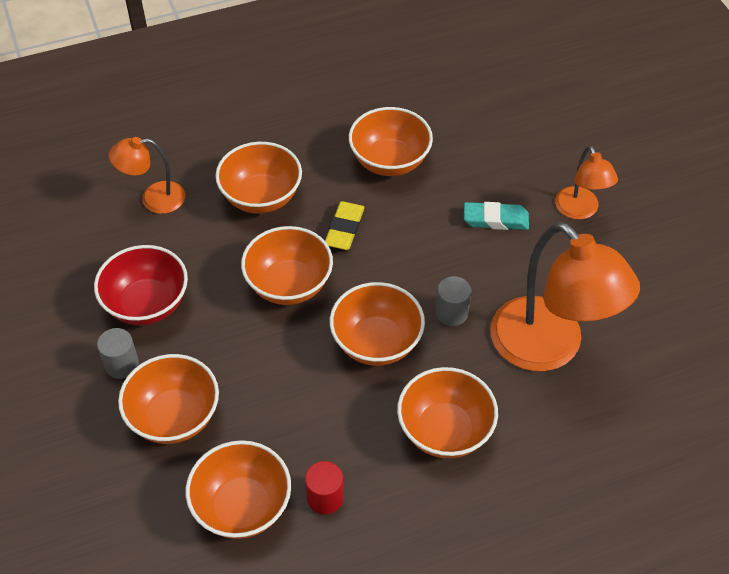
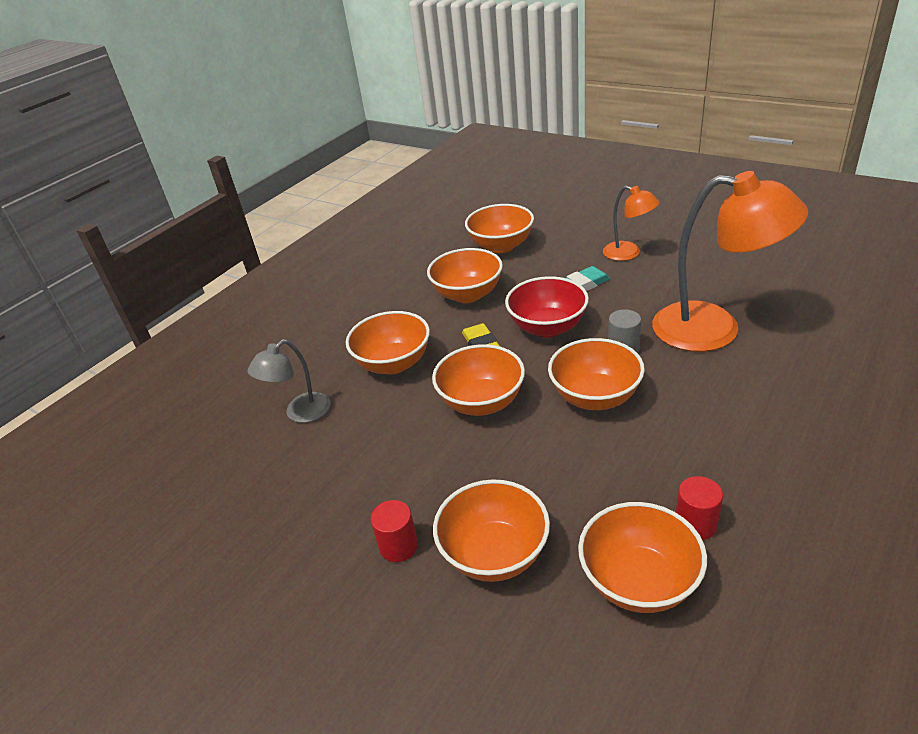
camera: 30 degrees left, 15 degrees down
red bowl [94,245,188,325] -> red bowl moved to [505,276,589,338]
grey cylinder [97,328,139,379] -> red cylinder [370,500,418,562]
orange lamp [109,137,185,214] -> grey lamp [248,339,330,423]
orange bowl [397,367,498,458] -> orange bowl moved to [465,204,534,253]

